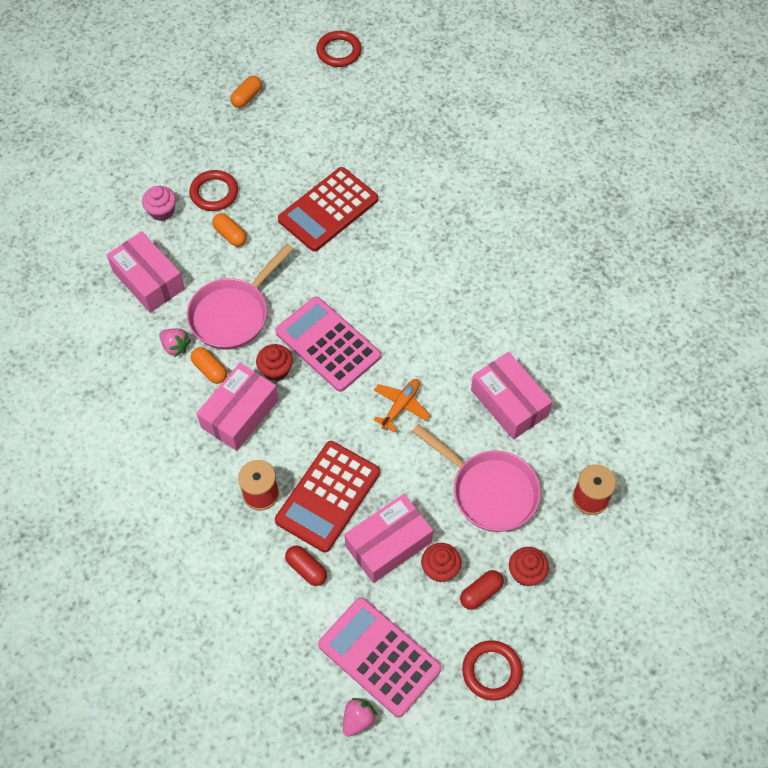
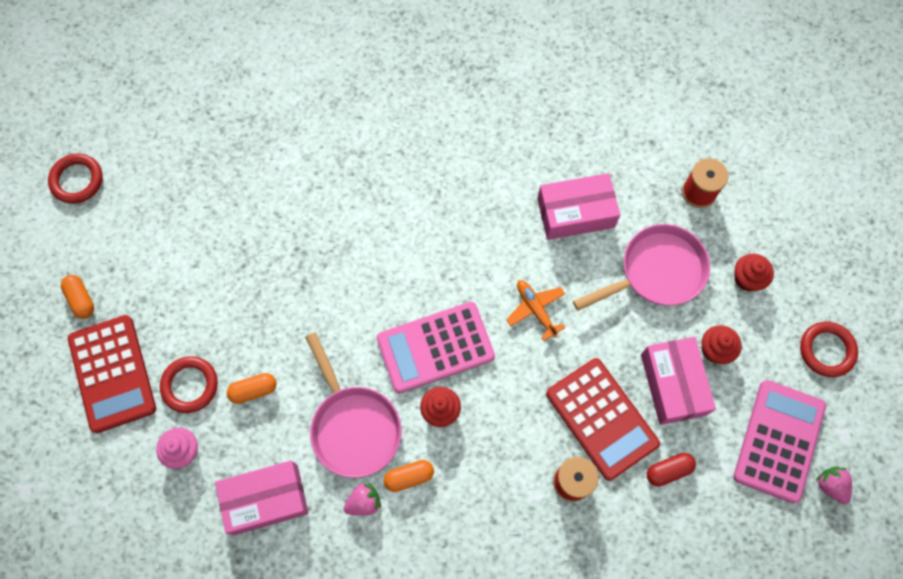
camera: 65 degrees left, 10 degrees up
pink box [196,363,279,451] -> none
red calculator [278,167,378,252] -> red calculator moved to [68,315,156,433]
pink calculator [318,597,442,717] -> pink calculator turned 135 degrees clockwise [734,380,826,504]
red capsule [460,570,504,610] -> none

